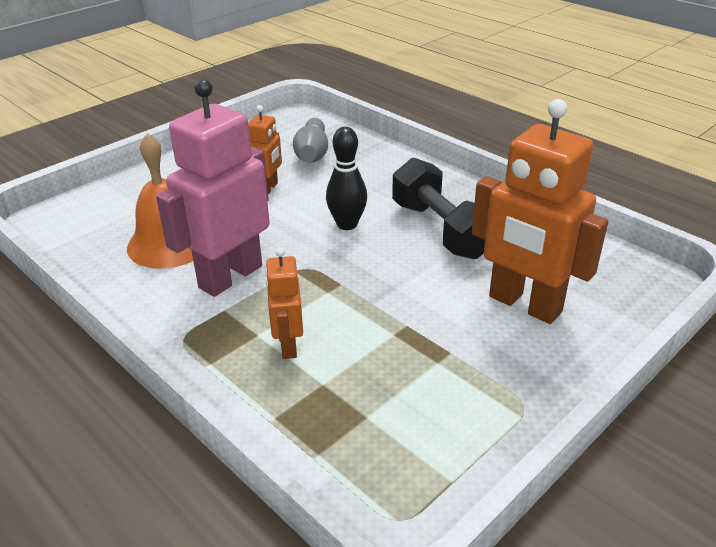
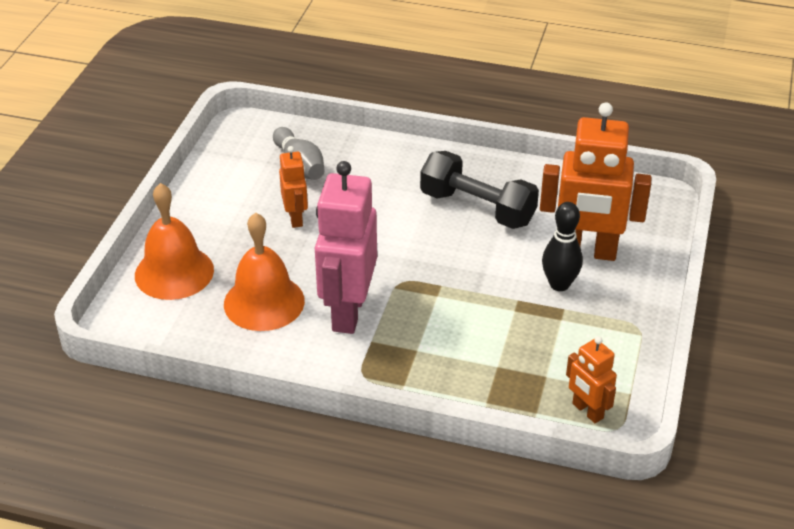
camera: 30 degrees left, 5 degrees up
orange robot [265,247,303,359] -> orange robot moved to [566,336,617,423]
black bowling pin [326,127,367,230] -> black bowling pin moved to [542,202,583,291]
none -> orange bell [135,183,214,300]

